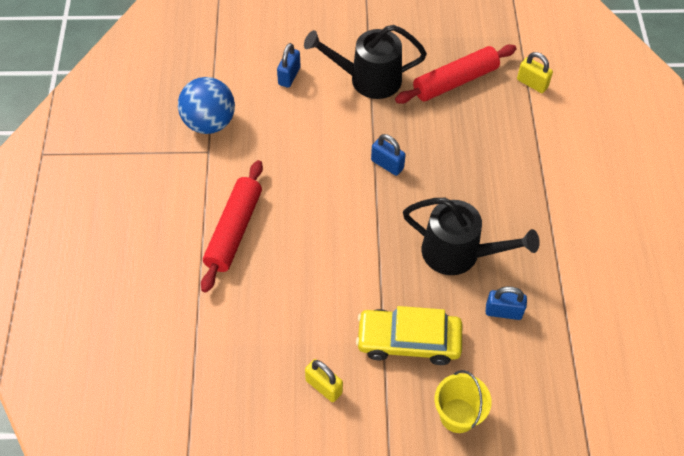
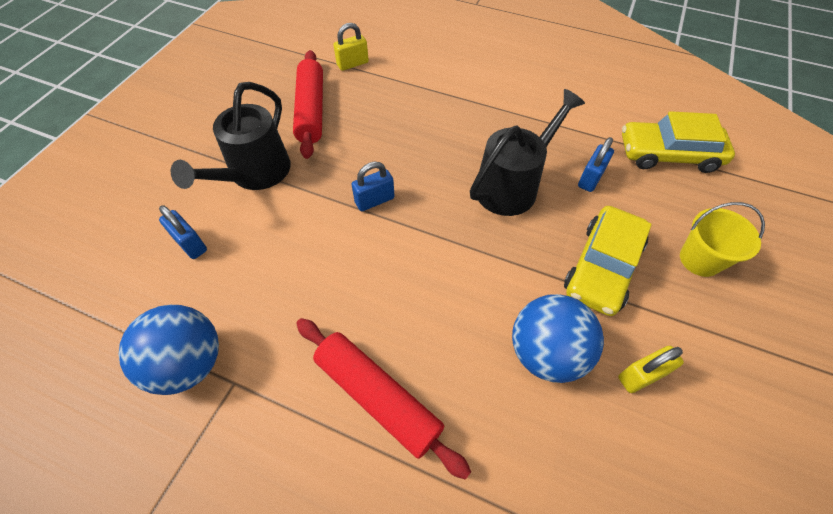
camera: 65 degrees left, 0 degrees up
none -> blue ball [512,294,604,383]
none -> yellow car [622,111,735,173]

